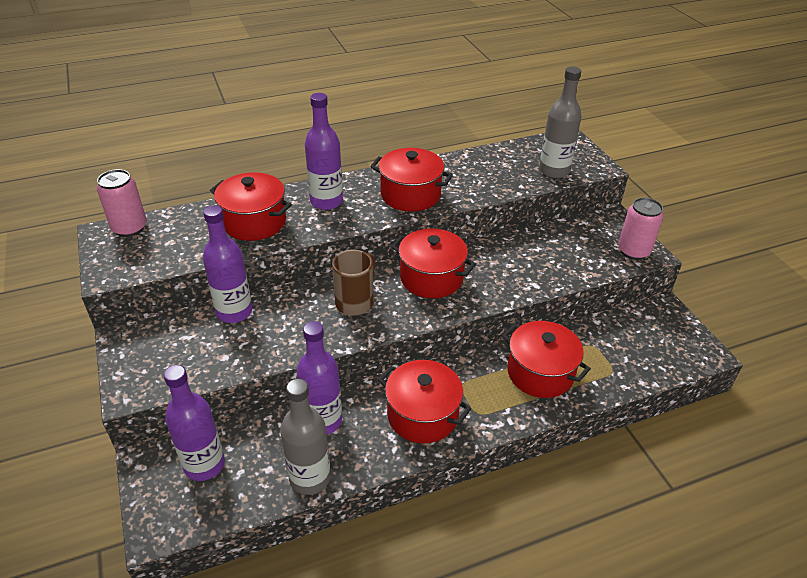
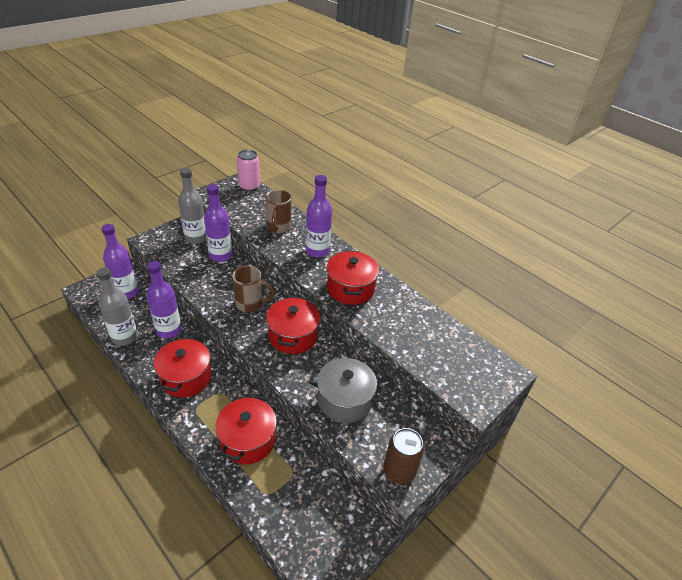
camera: 65 degrees right, 0 degrees up
red pot [210,172,292,241] -> brown mug [266,190,292,233]
grey bottle [539,66,581,179] -> grey bottle moved to [178,168,206,244]
pink can [618,197,664,260] -> brown can [384,428,424,484]
none -> grey pot [309,358,385,423]

